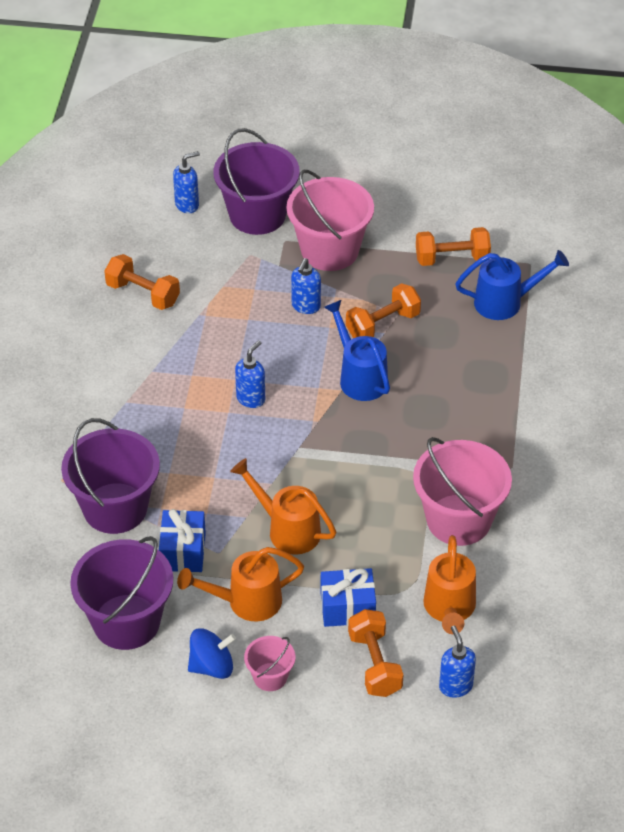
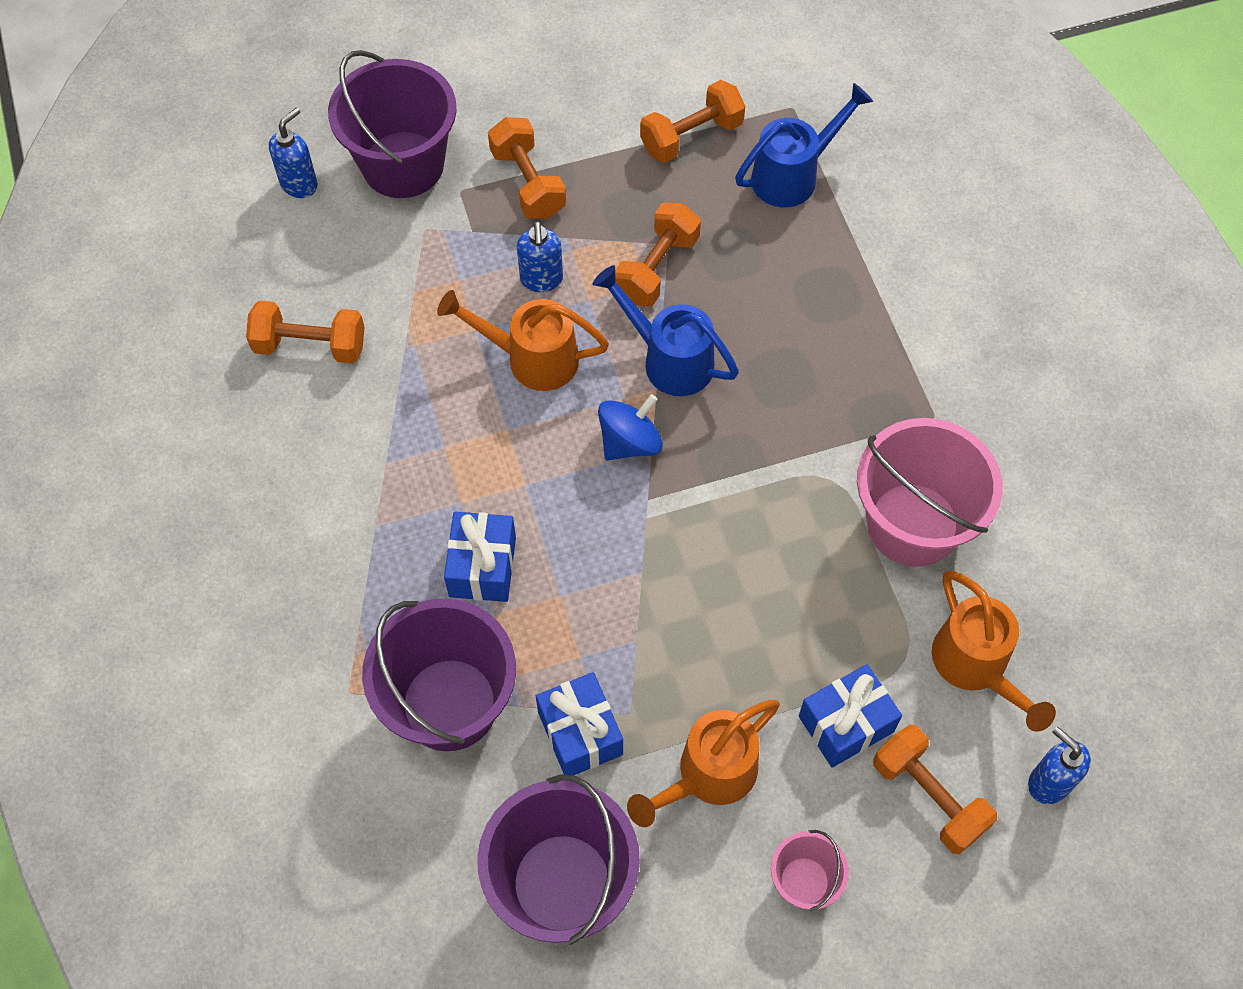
camera: 25 degrees left, 15 degrees up
blue spinning top [188,628,236,679] -> blue spinning top moved to [598,394,663,460]
orange watering can [230,458,336,555] -> orange watering can moved to [437,290,609,391]
blue soap dispenser [235,340,265,408] -> none
pink bucket [287,170,374,271] -> orange dumbbell [488,117,566,219]
none -> blue gift [444,512,516,602]

